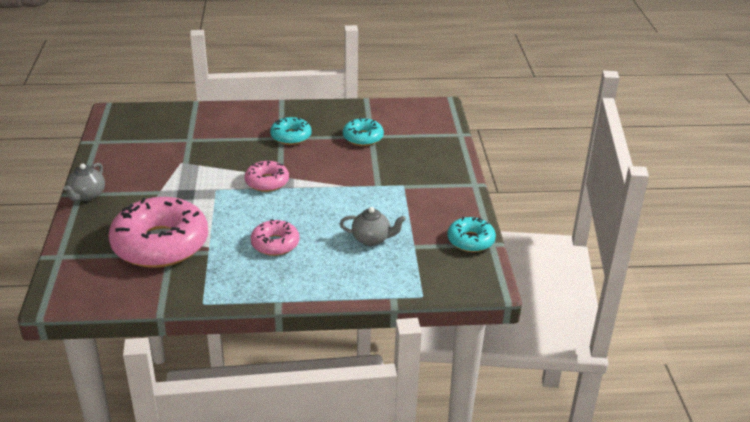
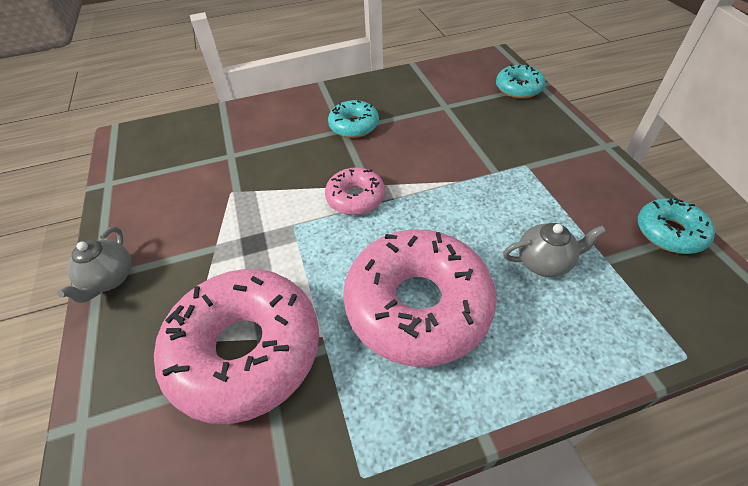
camera: 10 degrees left, 15 degrees up
pink donut [251,219,300,256] -> pink donut [343,230,497,367], size x1.98
turquoise donut [343,117,384,146] -> turquoise donut moved to [496,64,546,99]

